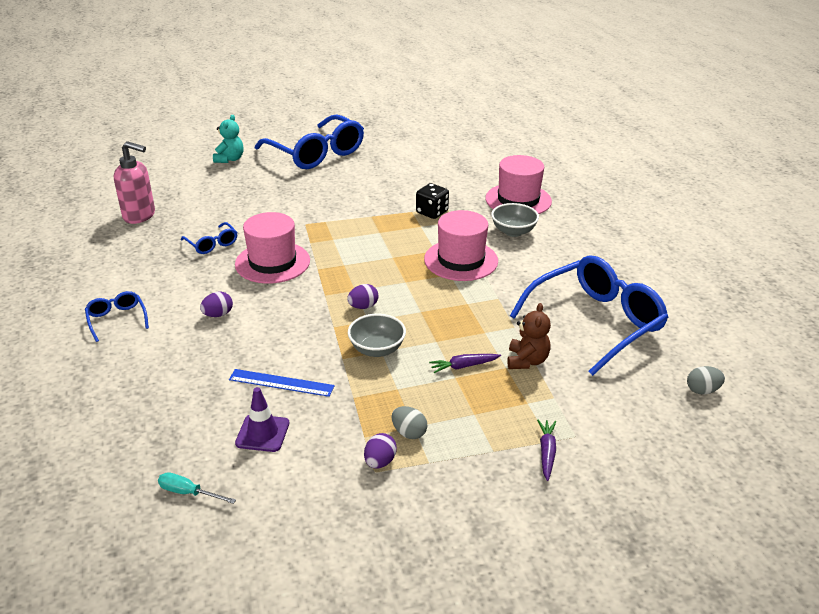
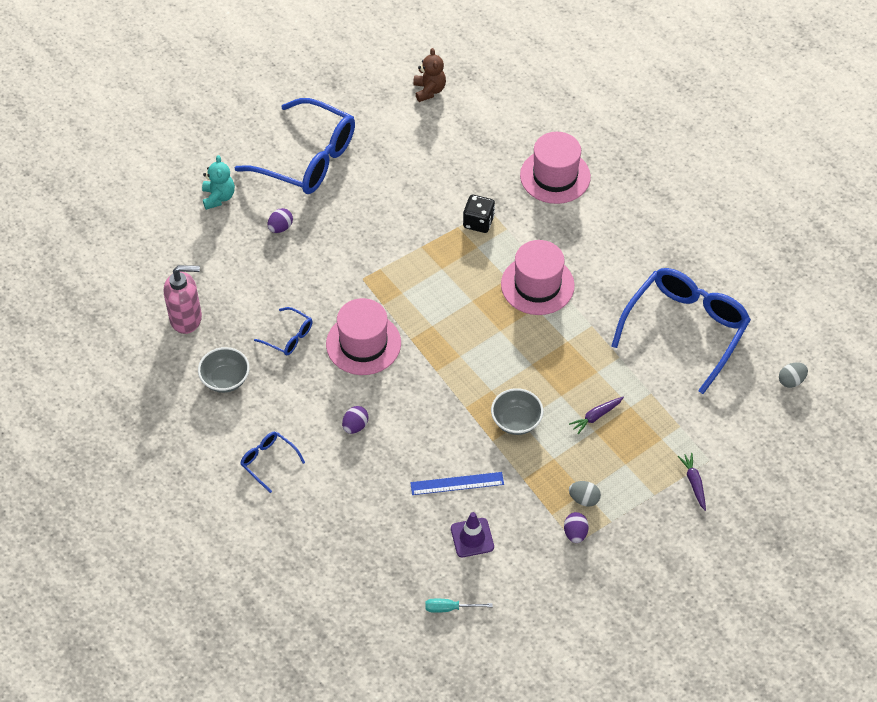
camera: 20 degrees left, 20 degrees up
purple egg [347,284,379,309] -> purple egg moved to [268,208,293,233]
grey bowl [491,203,539,237] -> grey bowl moved to [198,347,249,393]
brown teddy bear [507,303,551,369] -> brown teddy bear moved to [413,48,446,102]

